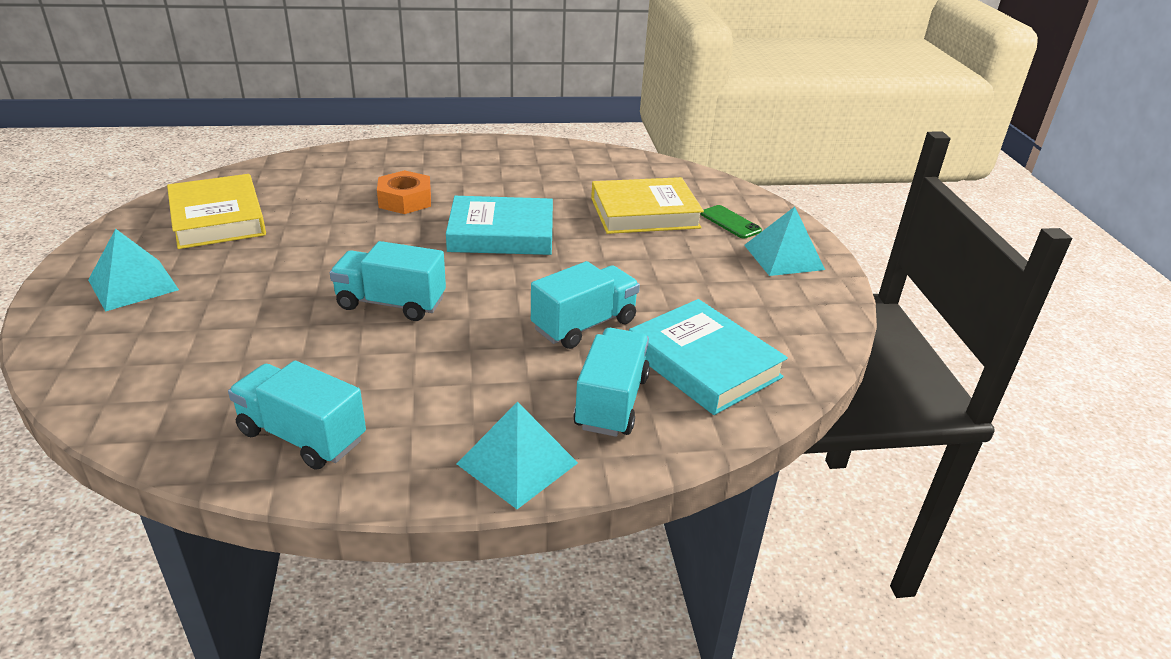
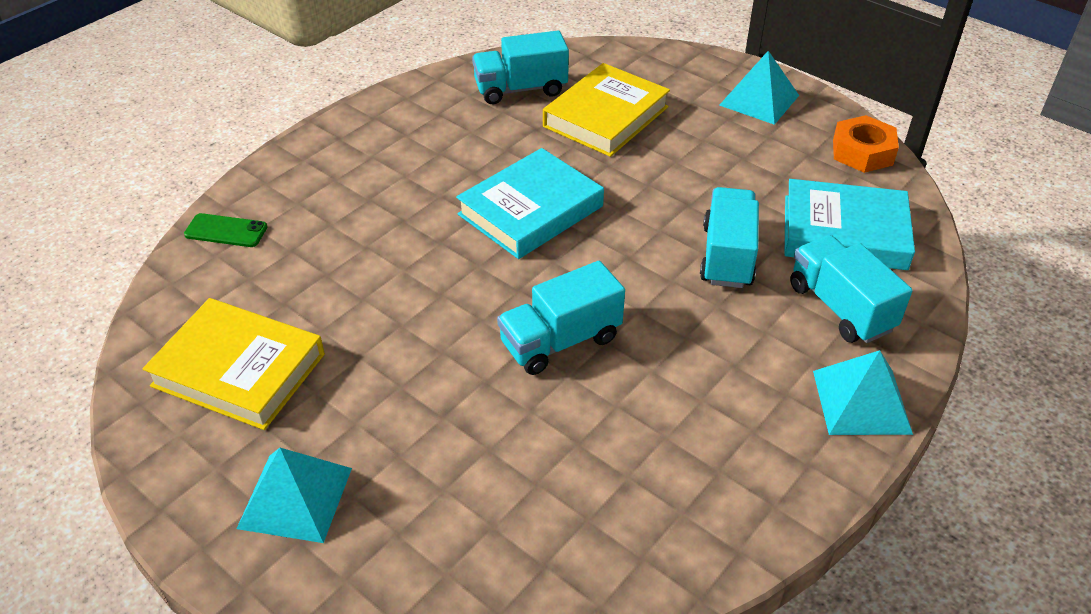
camera: 40 degrees left, 10 degrees up
turquoise truck [228,361,366,470] -> turquoise truck moved to [472,31,569,104]
orange nut [377,170,431,214] -> orange nut moved to [833,115,899,173]
green phone [701,205,762,239] -> green phone moved to [184,213,267,247]

